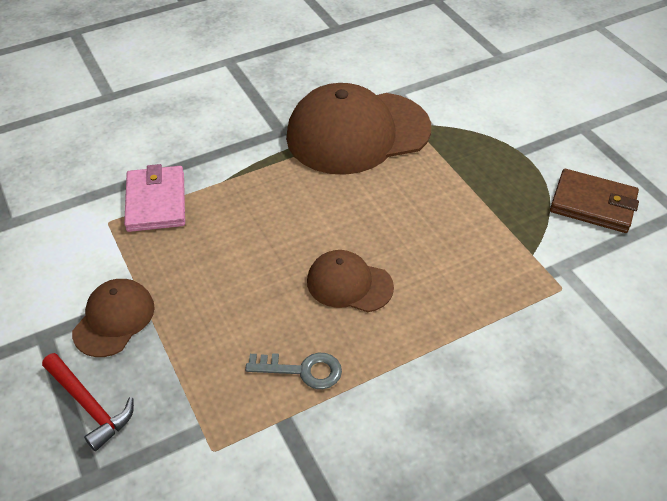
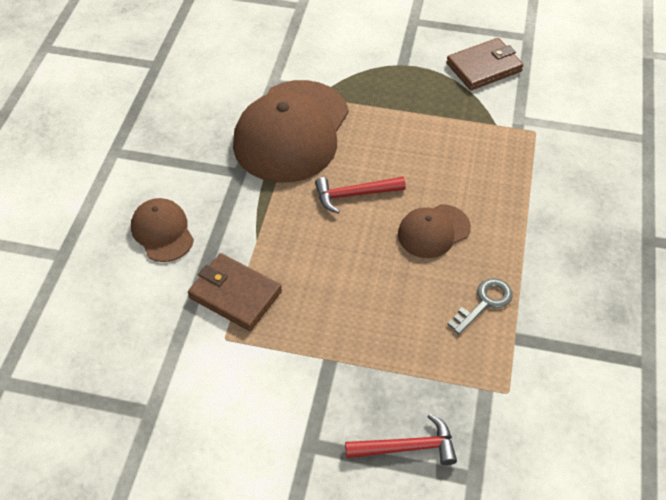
camera: 50 degrees left, 5 degrees up
brown cap [72,279,155,357] -> brown cap moved to [131,198,194,262]
pink wallet [124,164,185,232] -> brown wallet [188,253,282,331]
none -> red hammer [315,177,406,213]

